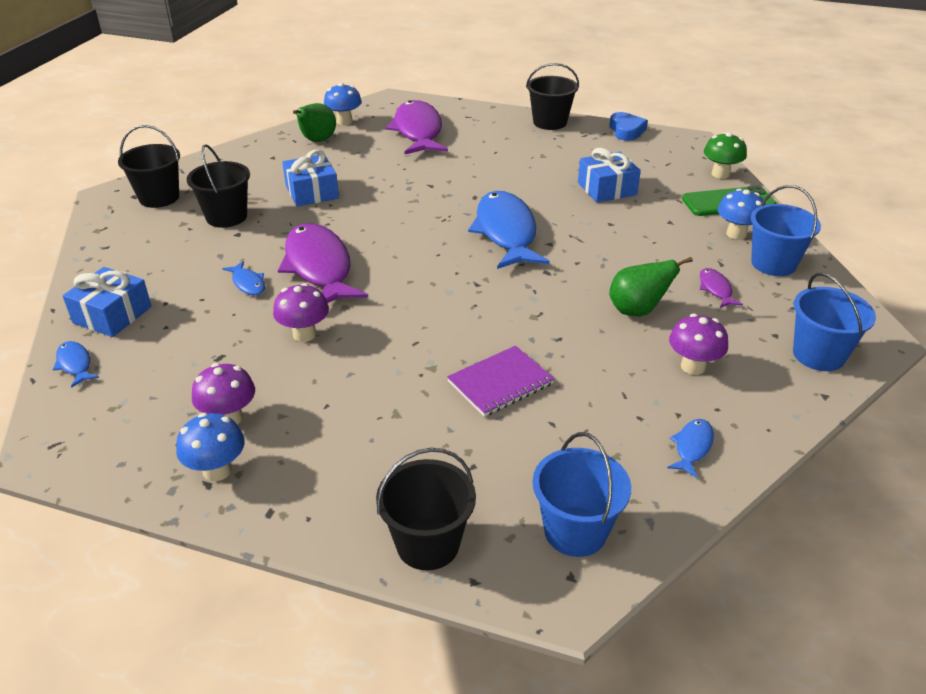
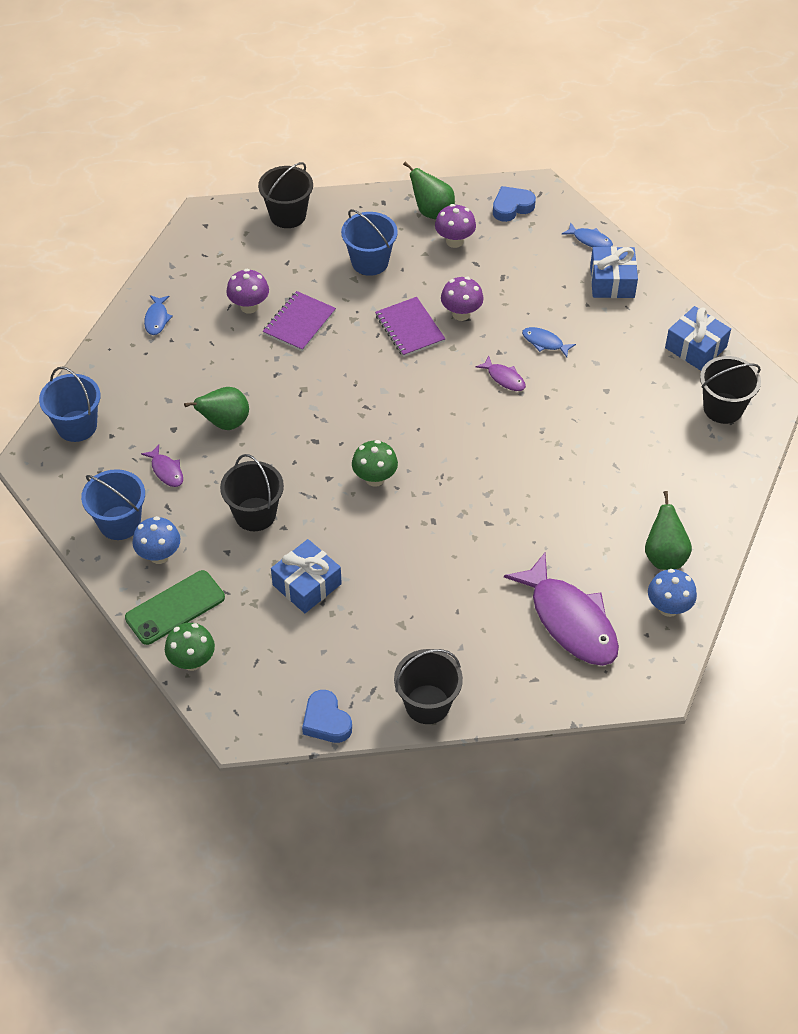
camera: 155 degrees right, 15 degrees up
blue mushroom [176,413,245,481] -> green pear [403,162,455,219]
black bucket [187,144,250,228] -> black bucket moved to [220,454,284,531]
purple fish [278,223,368,303] -> purple fish [476,356,526,391], size x0.43
blue gift [282,149,339,207] -> blue gift moved to [665,306,731,371]
blue fish [468,191,550,269] -> green mushroom [352,440,398,487]
blue bucket [533,432,631,557] -> blue bucket moved to [341,209,398,276]
purple mushroom [669,314,728,375] -> purple mushroom moved to [226,269,269,314]
none -> purple notebook [375,297,445,357]
none -> blue heart [493,186,536,222]

